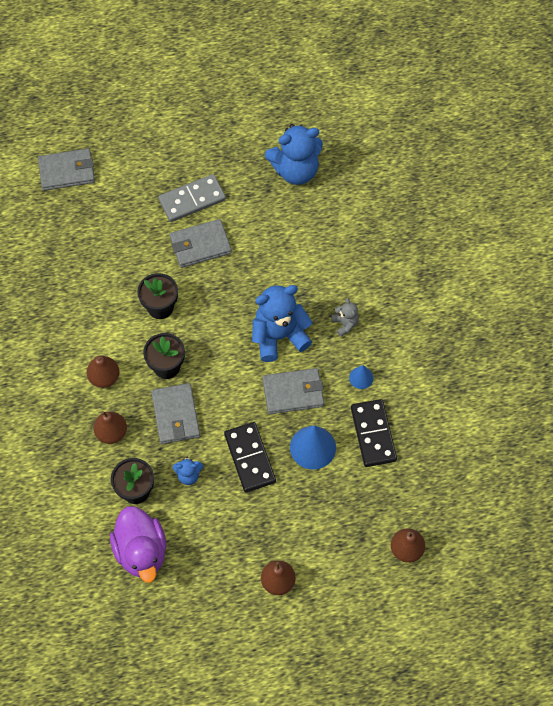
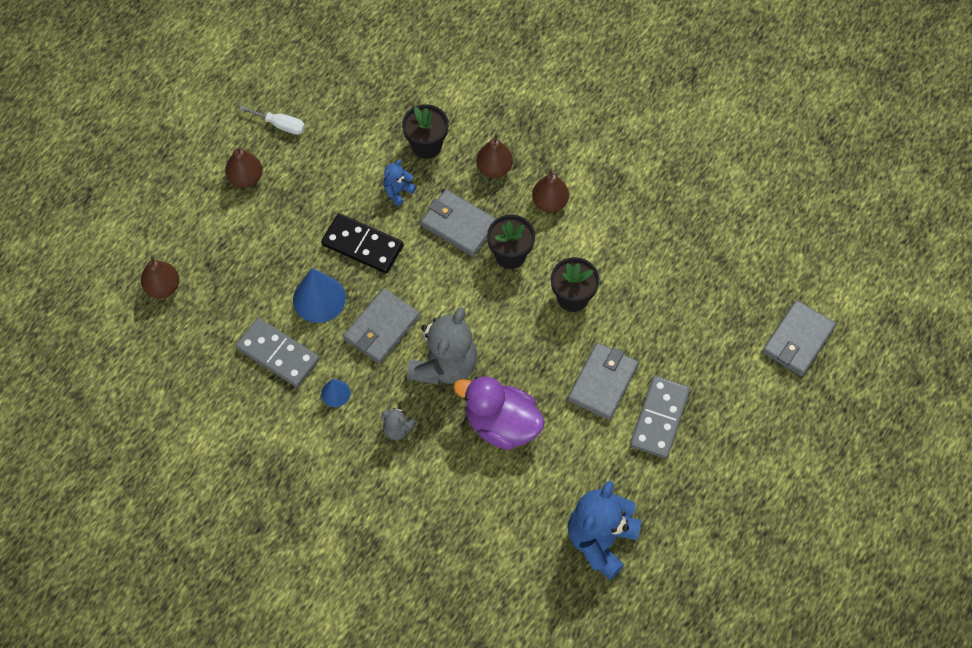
camera: 135 degrees right, 0 degrees up
purple duck [110,506,167,583] -> purple duck moved to [453,376,545,450]
blue teddy bear [252,285,312,362] -> grey teddy bear [407,307,477,385]
black domino [351,399,397,467] -> grey domino [236,318,319,387]
none -> white screwdriver [239,106,305,135]

